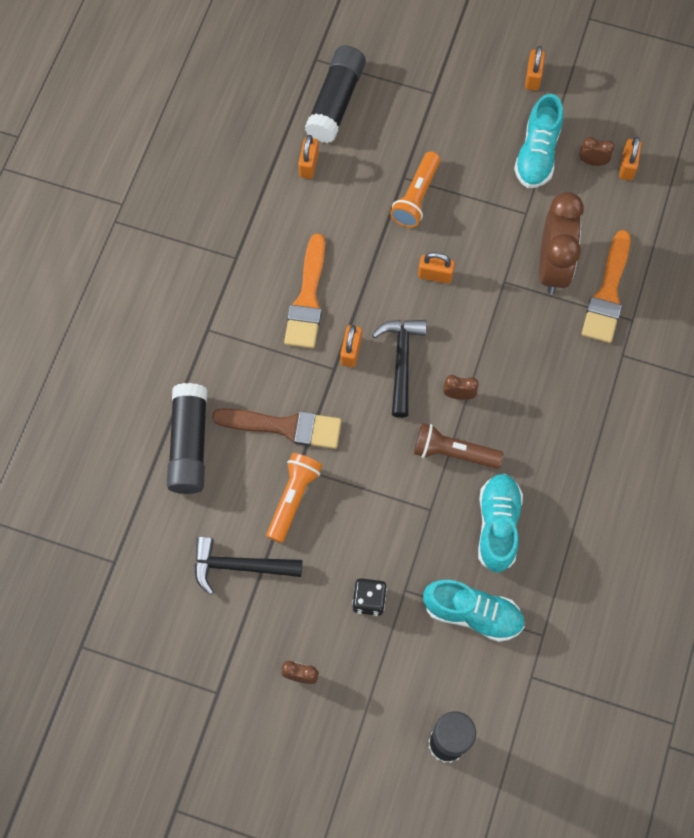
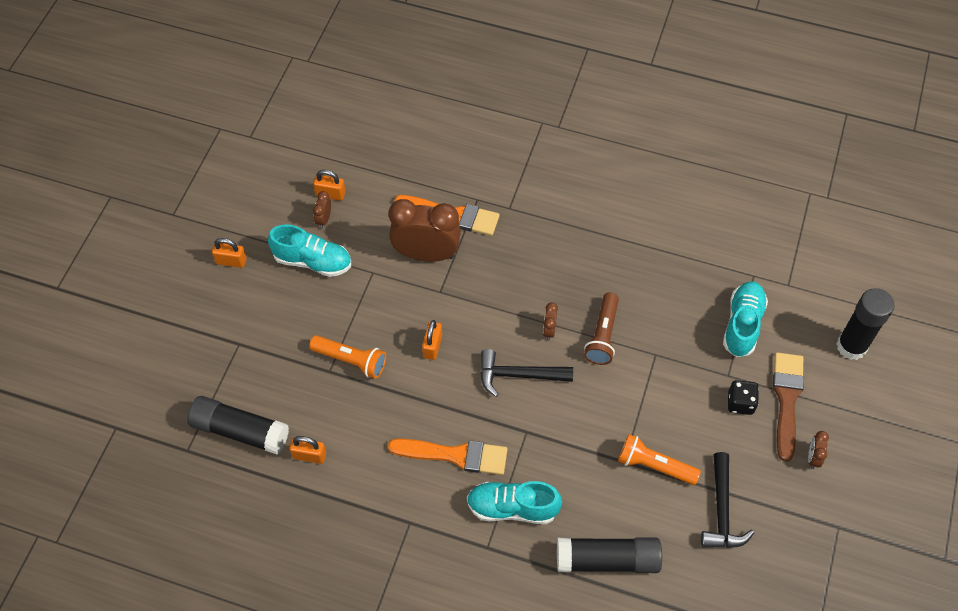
camera: 90 degrees left, 10 degrees down
brown brush [212,408,342,449] -> brown brush moved to [773,352,804,462]
orange padlock [340,325,362,368] -> none
turquoise shoe [478,474,523,573] -> turquoise shoe moved to [467,481,562,524]

